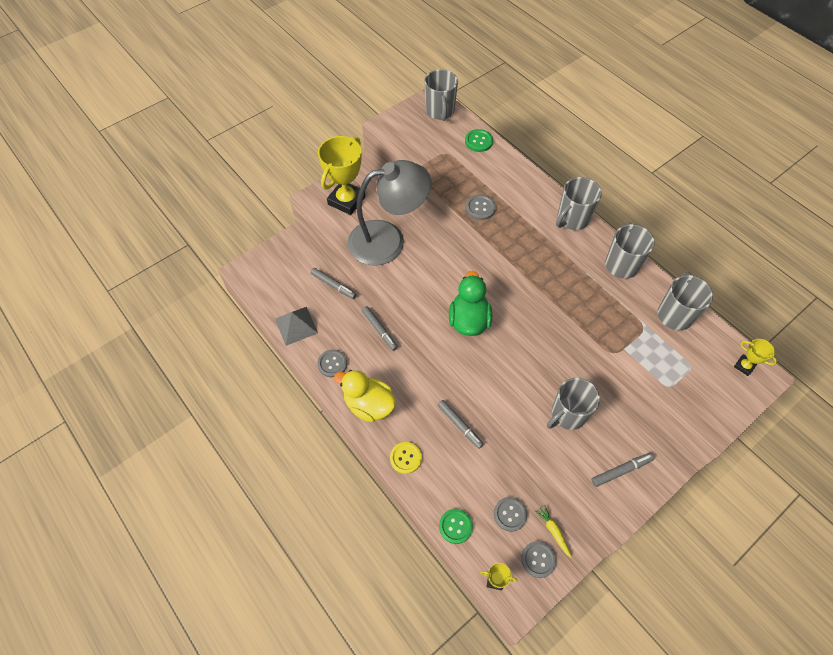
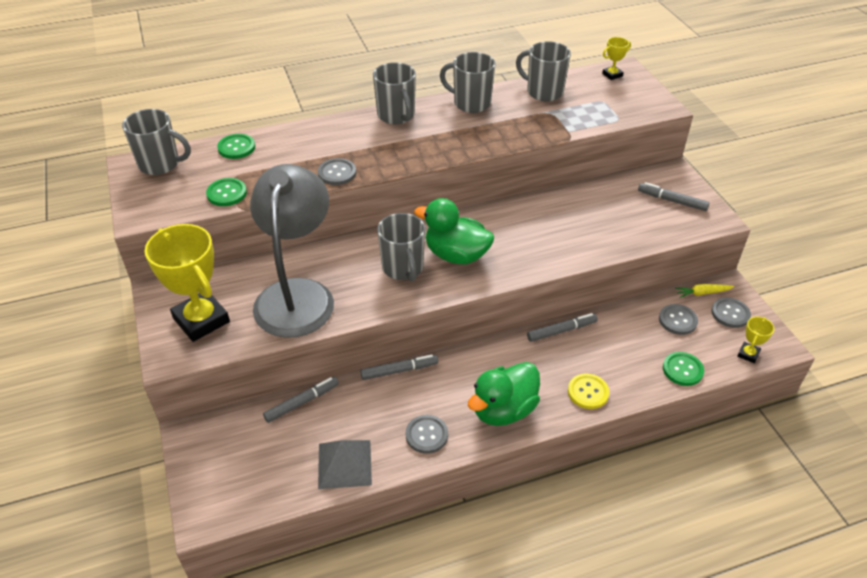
camera: 70 degrees left, 15 degrees down
yellow duck [334,370,396,422] -> green duck [468,362,540,426]
grey mug [547,378,600,430] -> grey mug moved to [377,213,425,282]
grey marker [591,453,654,487] -> grey marker turned 60 degrees counterclockwise [638,182,709,211]
none -> green button [206,178,247,206]

